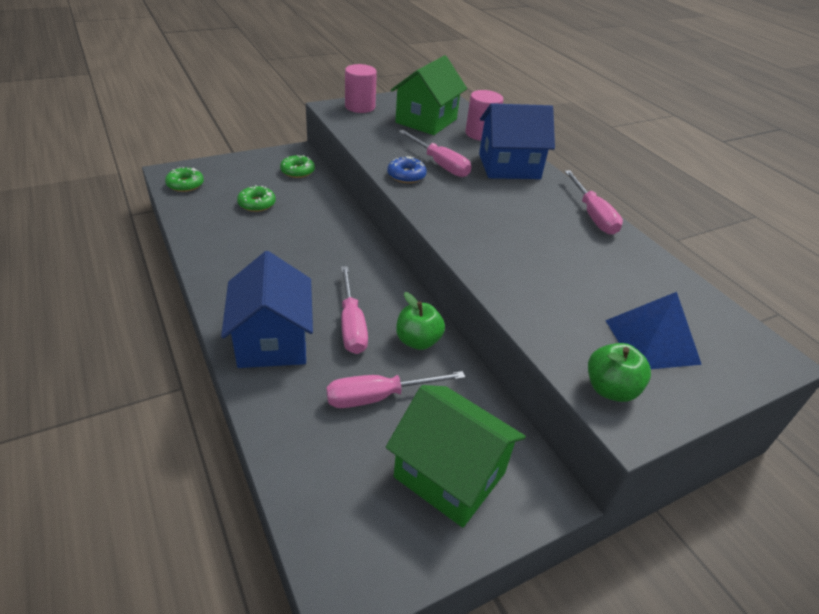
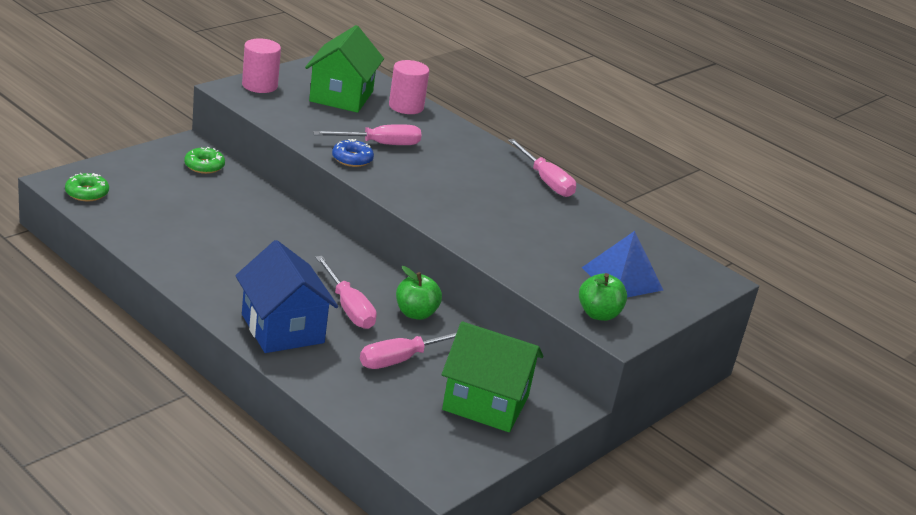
camera: 20 degrees left, 10 degrees down
green donut [237,185,276,212] -> none
pink screwdriver [398,130,471,177] -> pink screwdriver turned 45 degrees counterclockwise [313,124,421,145]
blue house [479,103,555,179] -> none

